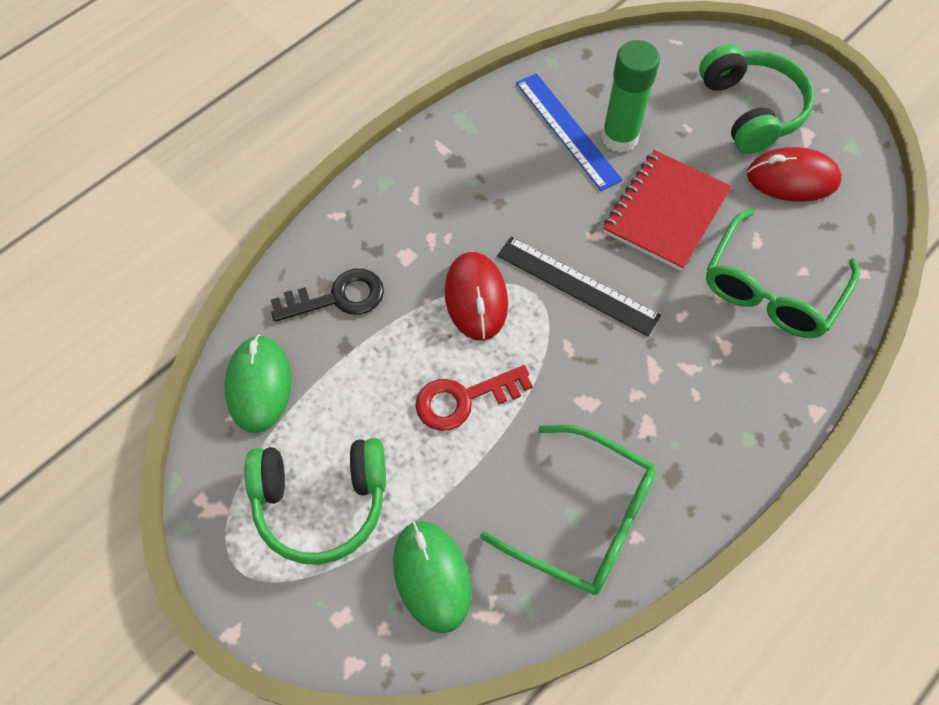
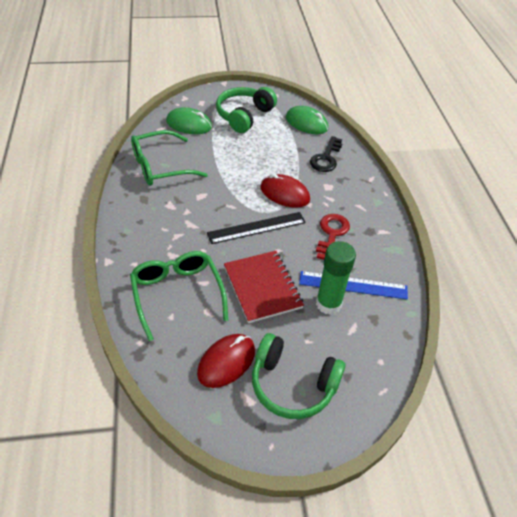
camera: 125 degrees right, 15 degrees down
red key [415,365,533,431] -> red key moved to [316,214,350,260]

